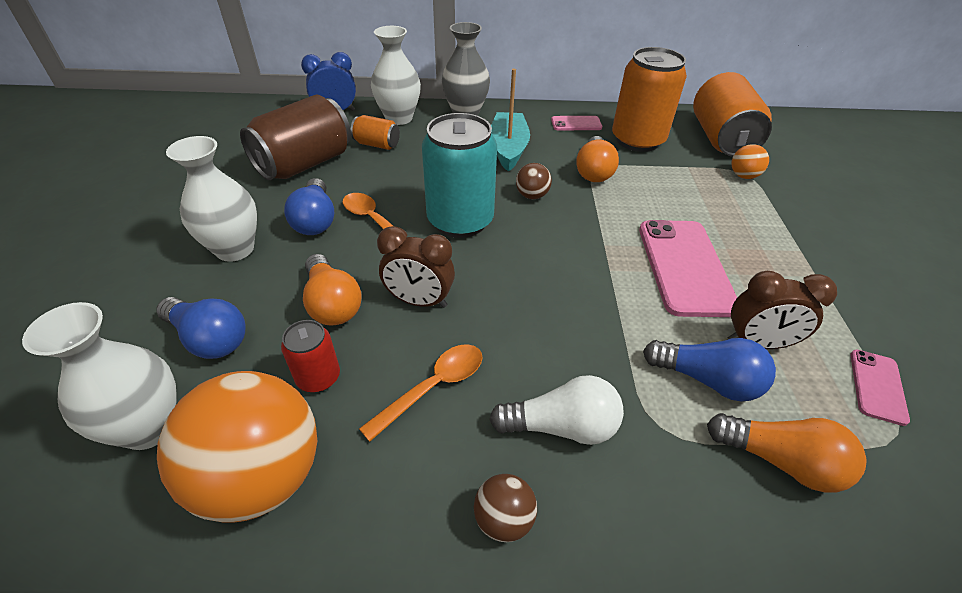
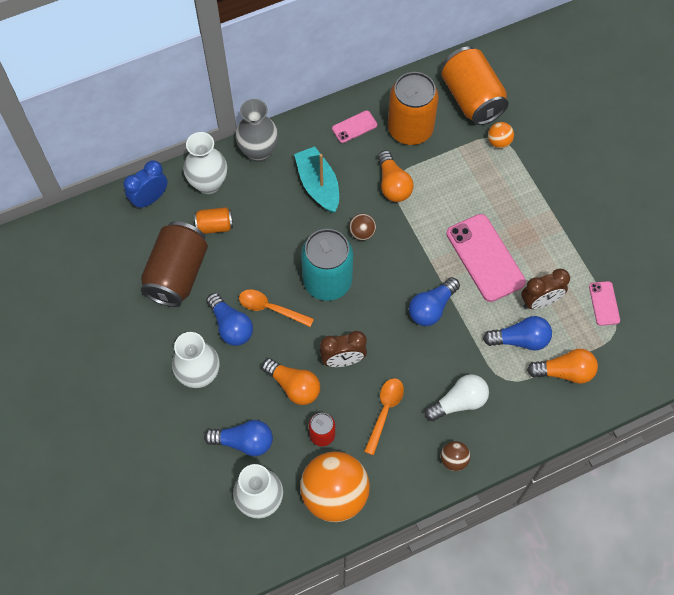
camera: 25 degrees left, 20 degrees up
none -> blue light bulb [409,277,460,326]

